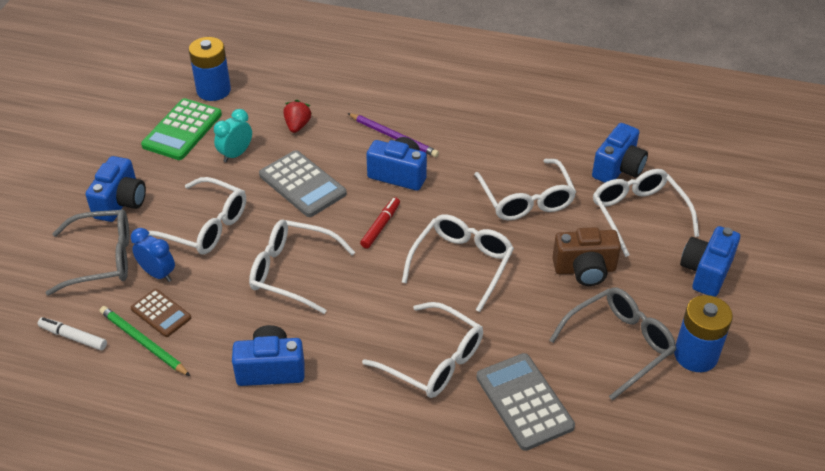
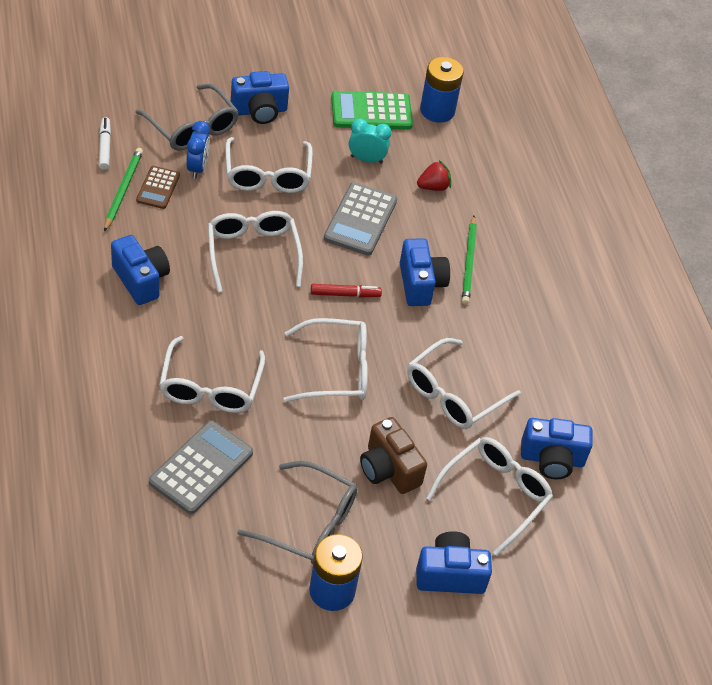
camera: 55 degrees right, 5 degrees up
purple pencil [348,113,439,157] -> green pencil [462,216,477,305]

